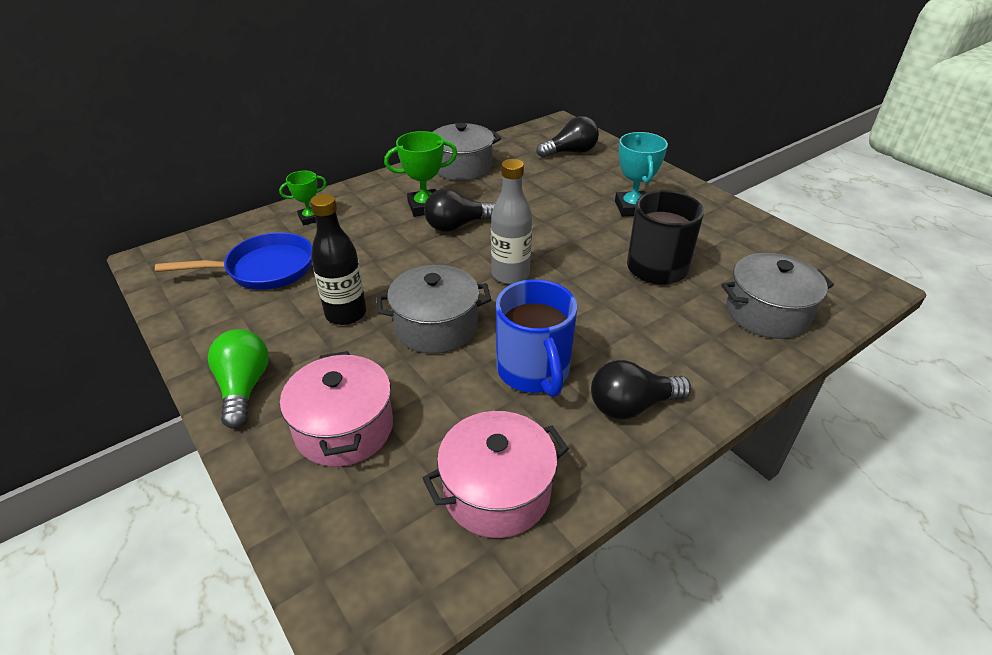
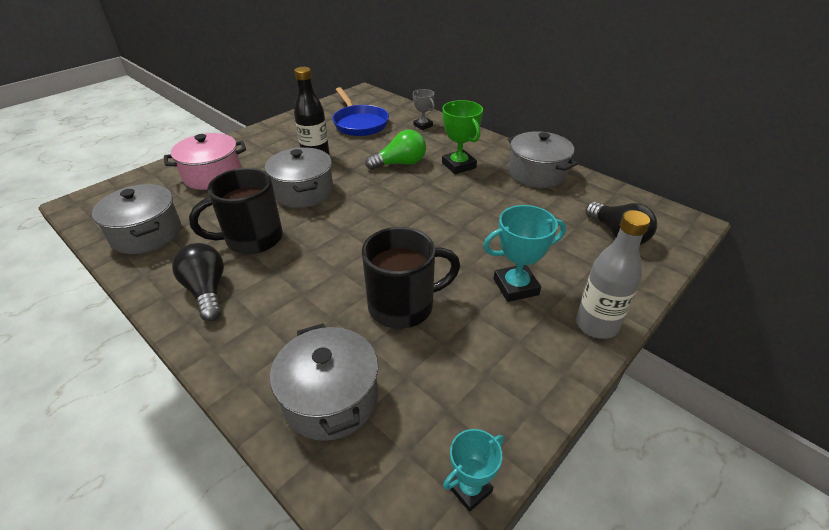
camera: 80 degrees right, 0 degrees up
green light bulb [208,329,269,429] -> green light bulb moved to [365,130,426,170]
green trophy [279,171,327,225] -> grey trophy [413,89,435,130]
pink pot [423,411,569,538] -> grey pot [92,184,181,254]
black light bulb [424,189,495,232] -> none
grey bottle [491,159,532,284] -> grey bottle moved to [576,210,650,339]
blue mug [496,279,577,397] -> black mug [189,168,283,254]
none -> turquoise trophy [443,429,504,512]

